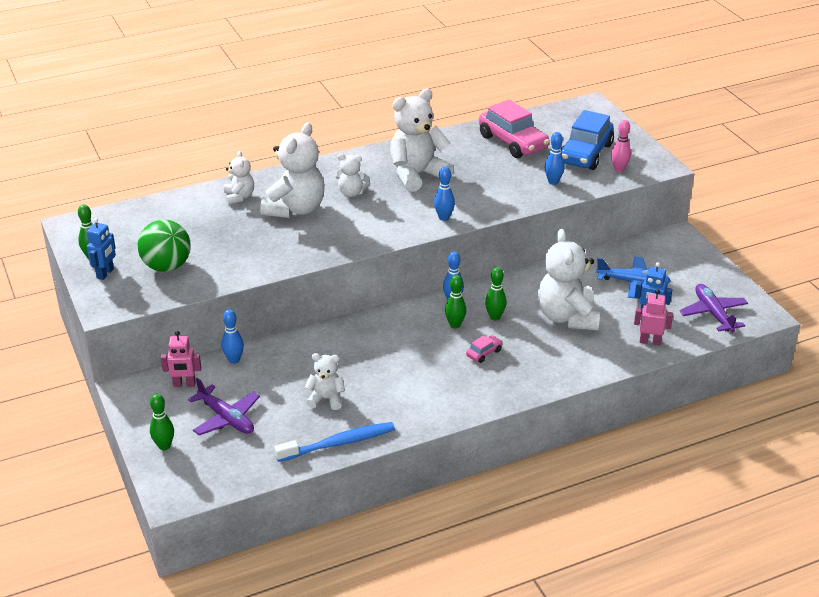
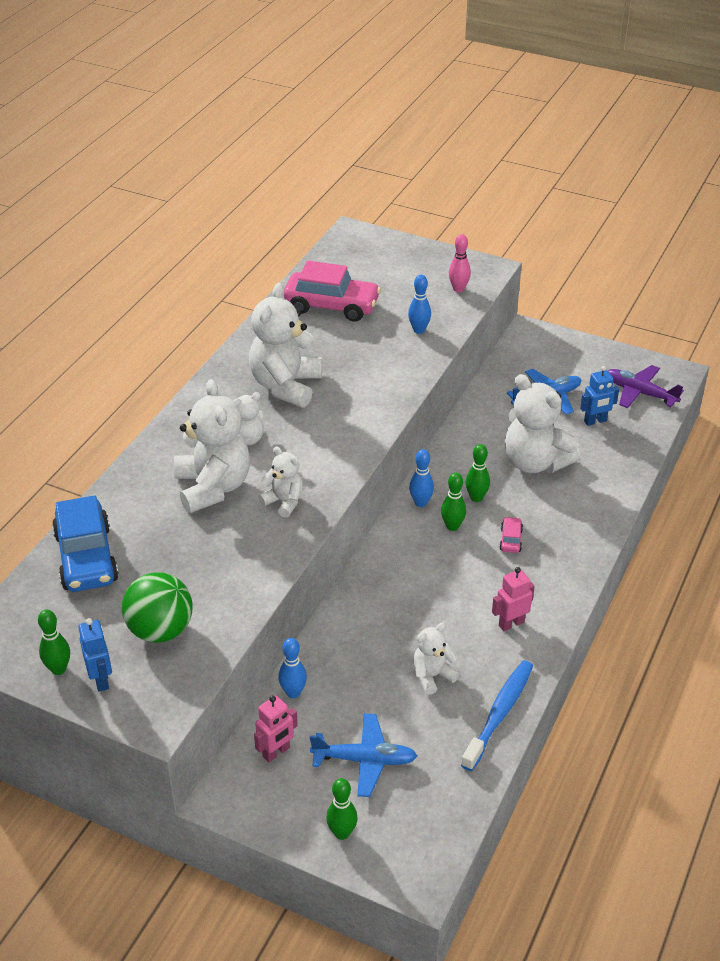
camera: 40 degrees left, 5 degrees up
purple plane [188,378,260,435] -> blue plane [310,713,417,797]
white teddy bear [224,151,254,205] -> white teddy bear moved to [258,447,303,518]
blue bowling pin [434,167,455,221] -> none
blue car [561,110,614,170] -> blue car moved to [52,495,119,592]
pink robot [634,289,673,345] -> pink robot moved to [492,567,535,631]

